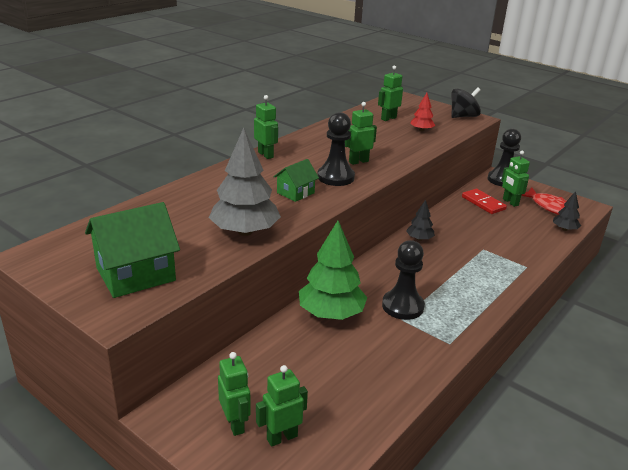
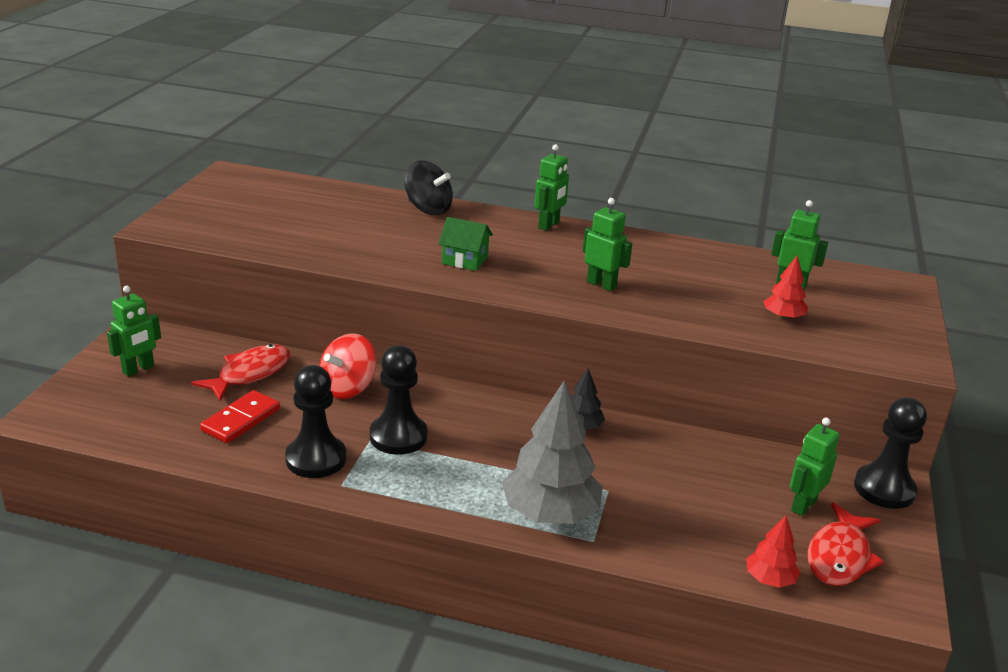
camera: 65 degrees right, 0 degrees up
green house [85,202,180,298] -> none
grey tree [209,127,281,236] -> grey tree moved to [502,381,603,524]
green robot [256,365,308,447] -> none
green tree [299,221,367,320] -> red spinning top [319,333,376,399]
black pawn [317,112,355,186] -> black pawn moved to [285,365,346,478]
black spinning top [451,87,481,118] -> black spinning top moved to [404,160,453,215]
red domino [462,189,507,214] -> red domino moved to [200,390,280,443]
black tree [553,191,581,231] -> red tree [746,515,800,588]
none -> red fish [191,344,290,401]

